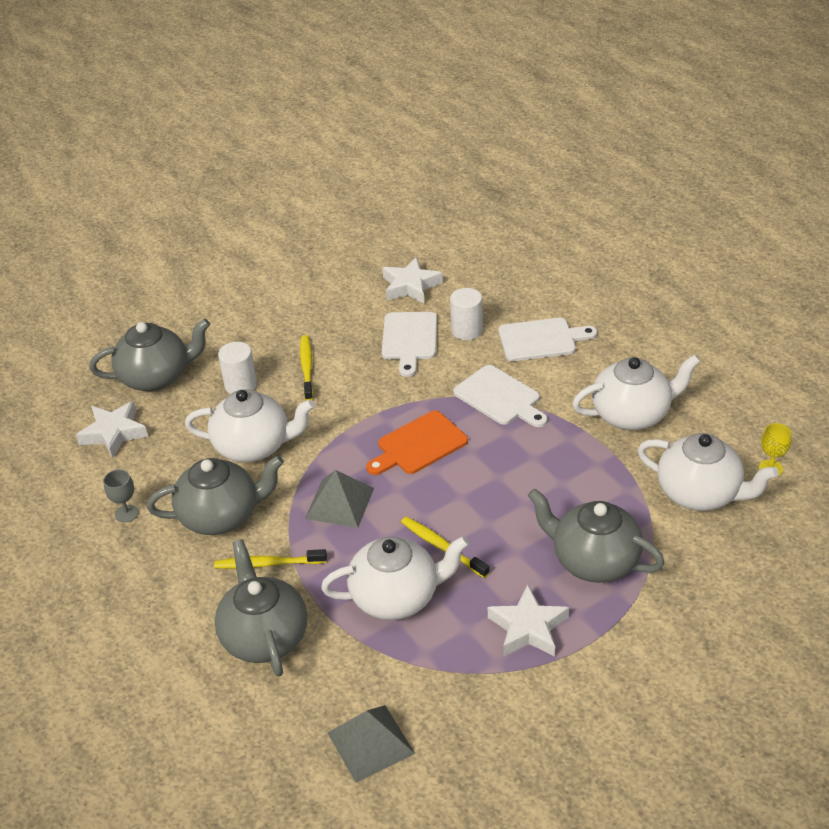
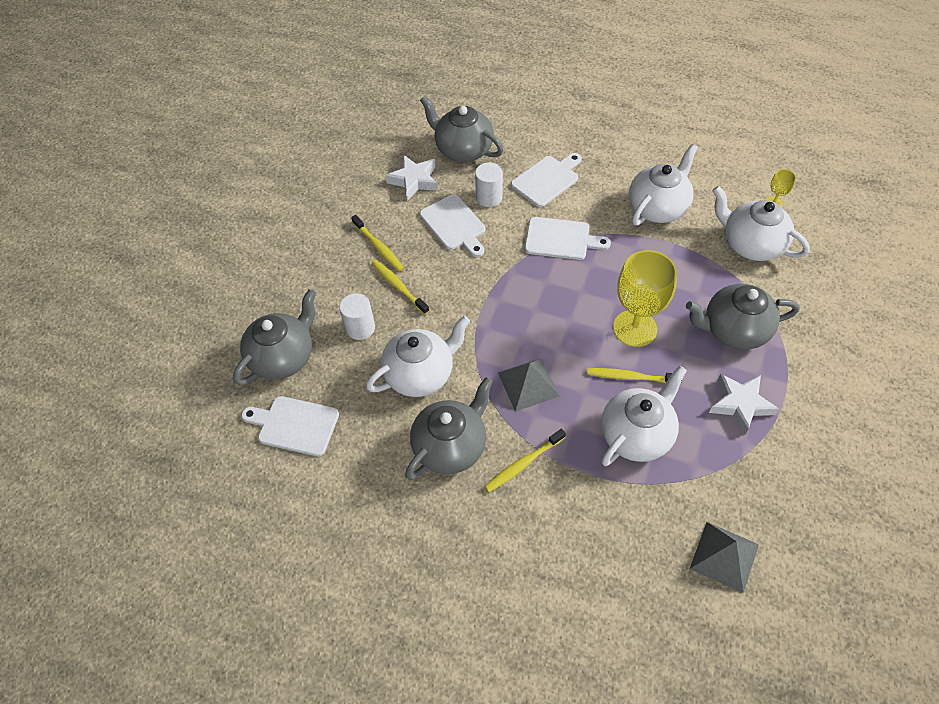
camera: 35 degrees left, 15 degrees up
white star [76,401,148,458] -> white cutting board [241,396,339,456]
grey goblet [103,469,139,523] -> none
grey teapot [215,539,307,677] -> grey teapot moved to [420,96,503,162]
orange cutting board [366,411,468,475] -> none
white teapot [638,433,779,511] -> white teapot turned 135 degrees counterclockwise [712,186,810,261]
none -> yellow toothbrush [351,215,404,271]
none -> yellow goblet [613,250,677,347]

